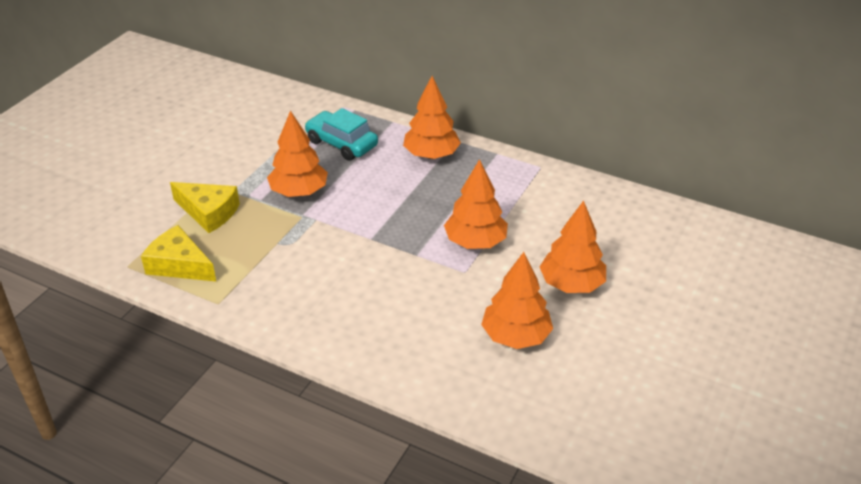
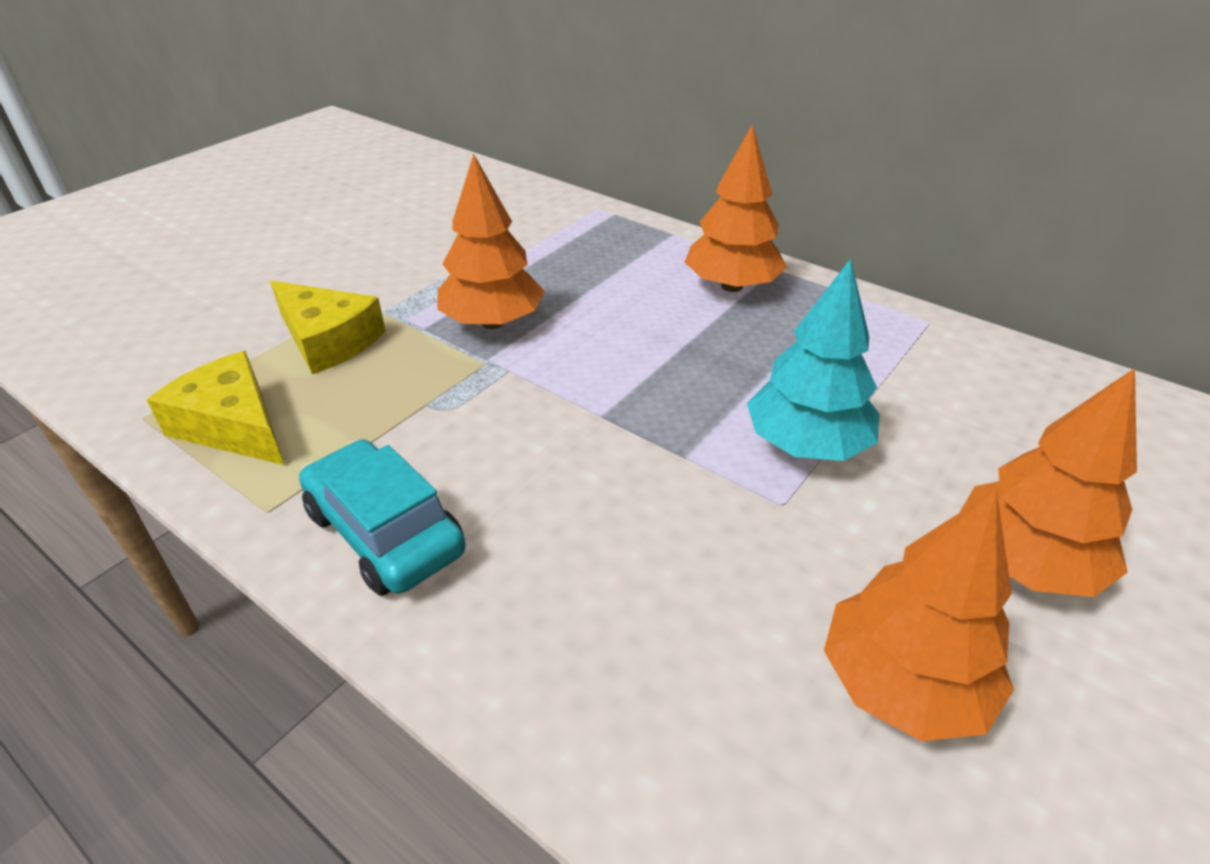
camera: 10 degrees right, 0 degrees up
turquoise car [305,108,378,161] -> turquoise car moved to [299,439,466,596]
orange tree [444,159,508,249] -> turquoise tree [747,258,880,461]

